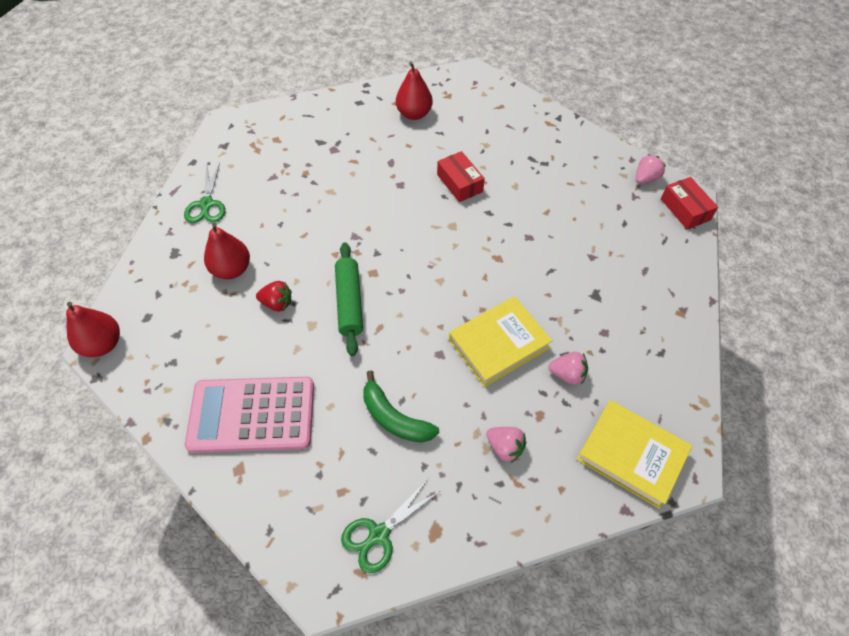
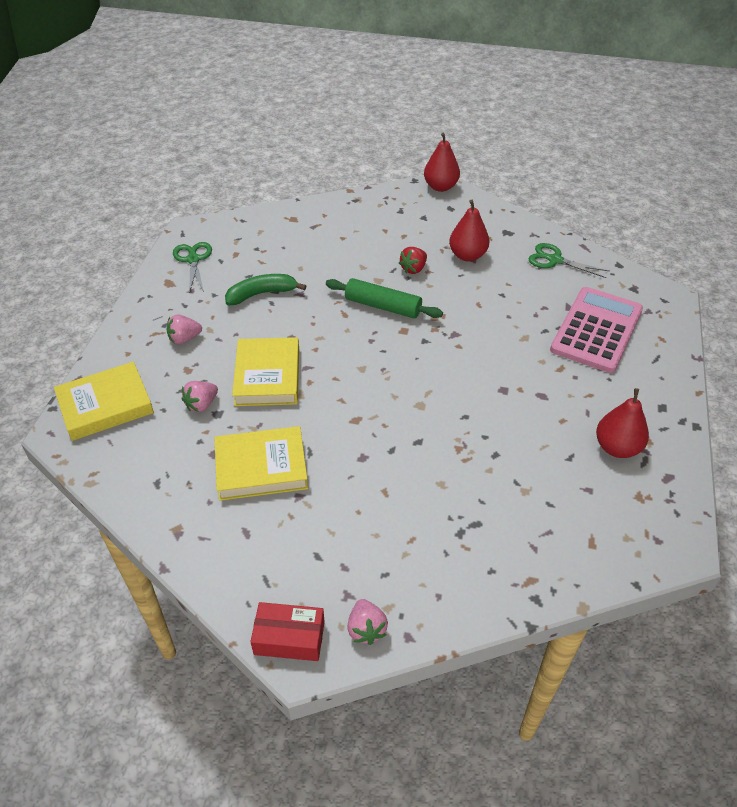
camera: 120 degrees right, 10 degrees down
pink calculator [185,377,314,453] -> pink calculator moved to [550,287,643,373]
red box [437,151,485,202] -> none
none -> yellow book [214,426,308,501]

